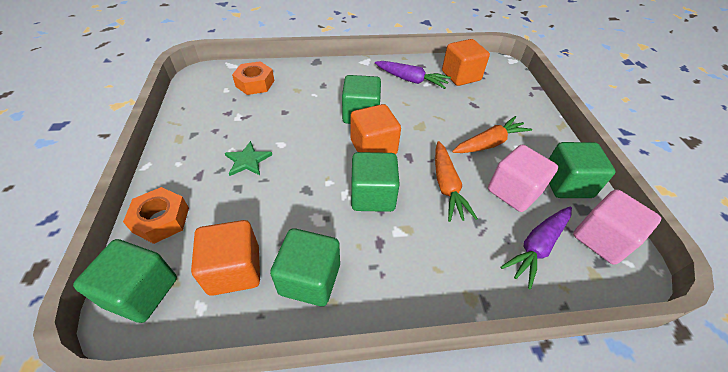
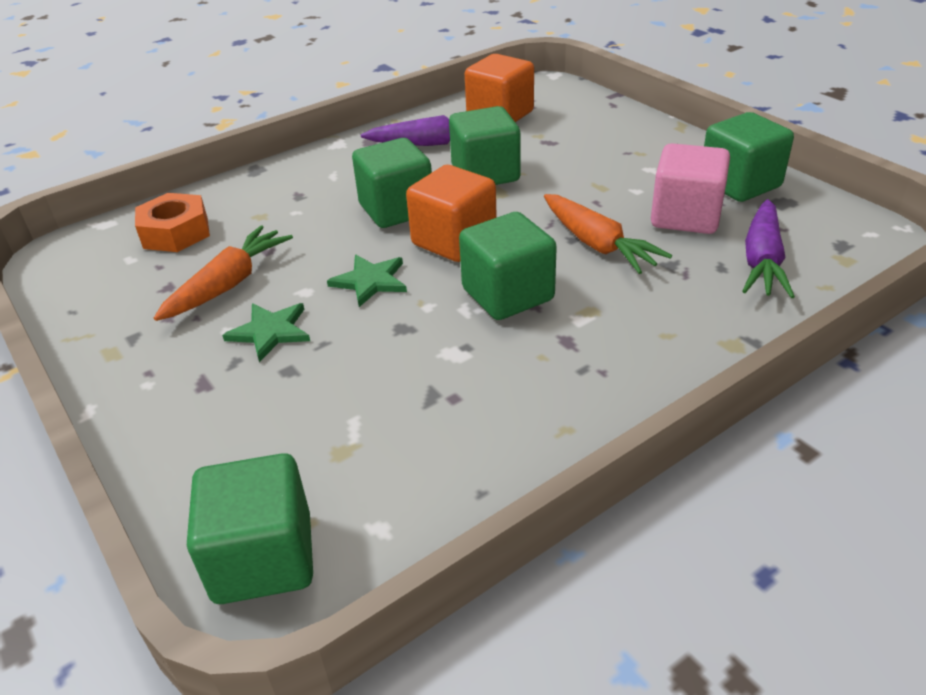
camera: 25 degrees left, 10 degrees down
orange nut [123,187,189,244] -> none
orange cube [191,220,260,296] -> none
green cube [270,228,340,306] -> green cube moved to [449,106,520,185]
orange carrot [452,116,532,153] -> orange carrot moved to [154,226,293,321]
pink cube [573,189,661,265] -> none
none -> green star [327,255,407,307]

